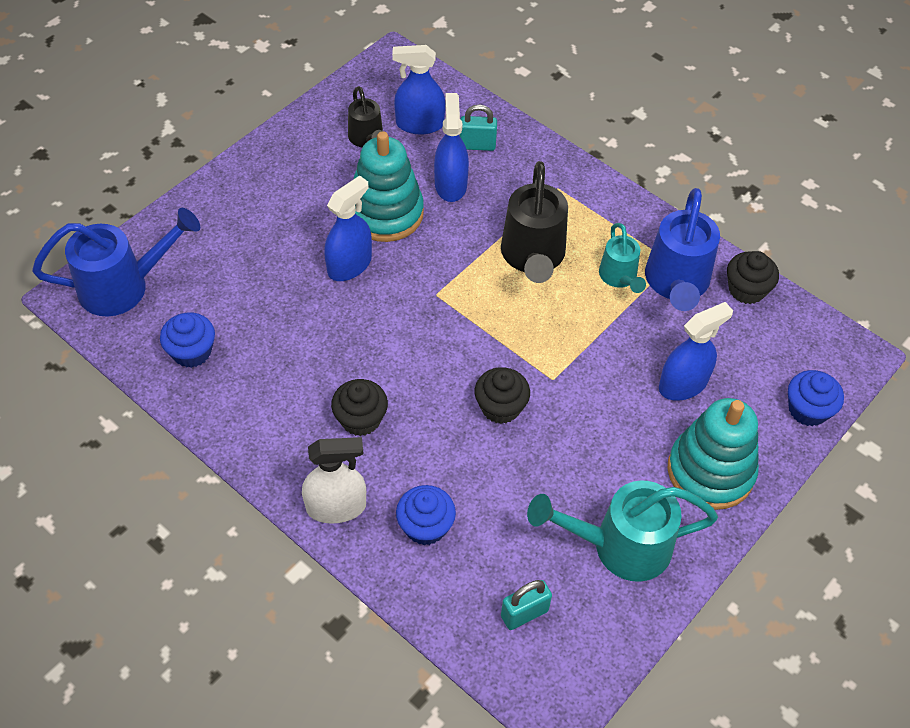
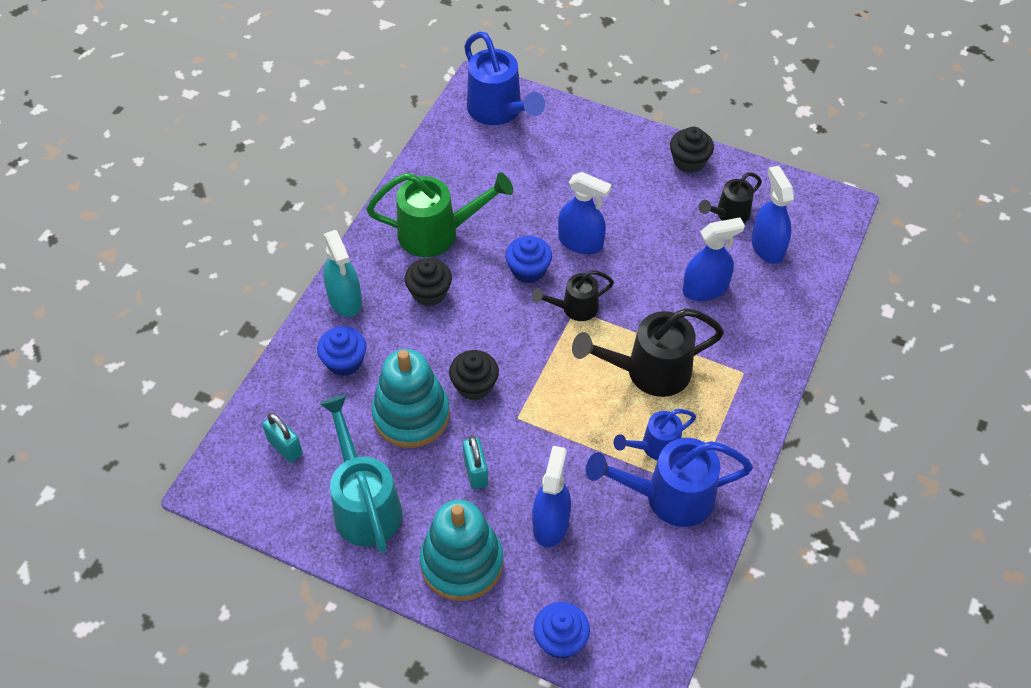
camera: 75 degrees right, 0 degrees up
blue cupcake [160,313,215,368] -> blue cupcake moved to [505,236,552,283]
white spray bottle [302,437,366,524] -> turquoise spray bottle [323,230,362,317]
turquoise stacking toy [354,131,424,242] -> turquoise stacking toy moved to [372,349,450,448]
turquoise padlock [460,104,497,151] -> turquoise padlock moved to [463,435,488,489]
turquoise watering can [599,223,646,293] -> blue watering can [614,409,696,461]
blue spray bottle [659,302,733,401] -> blue spray bottle turned 120 degrees counterclockwise [532,446,571,547]
black cupcake [727,251,779,304] -> black cupcake moved to [670,127,714,173]
none -> green watering can [366,173,513,257]
none -> black watering can [532,270,614,321]

